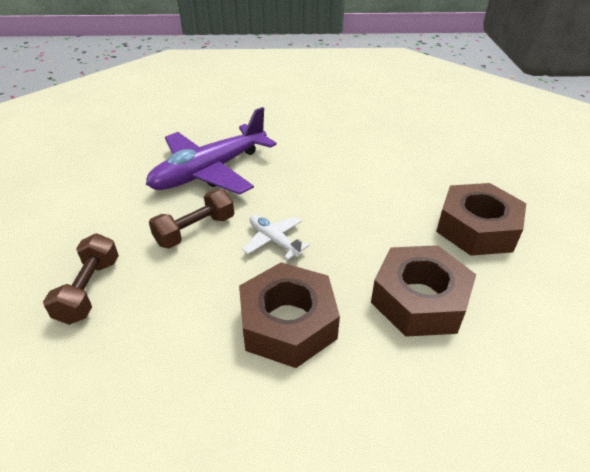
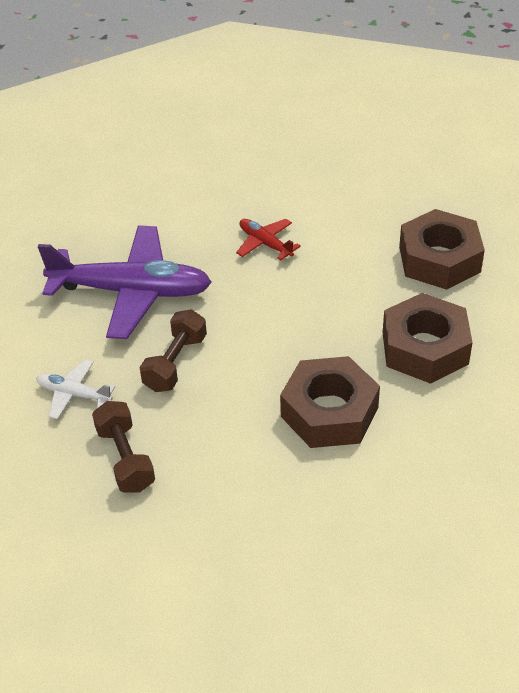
camera: 25 degrees left, 5 degrees up
purple plane [146,107,277,195] -> purple plane turned 105 degrees counterclockwise [38,225,212,339]
white plane [242,215,310,260] -> white plane moved to [36,359,116,419]
none -> red plane [236,219,301,260]

